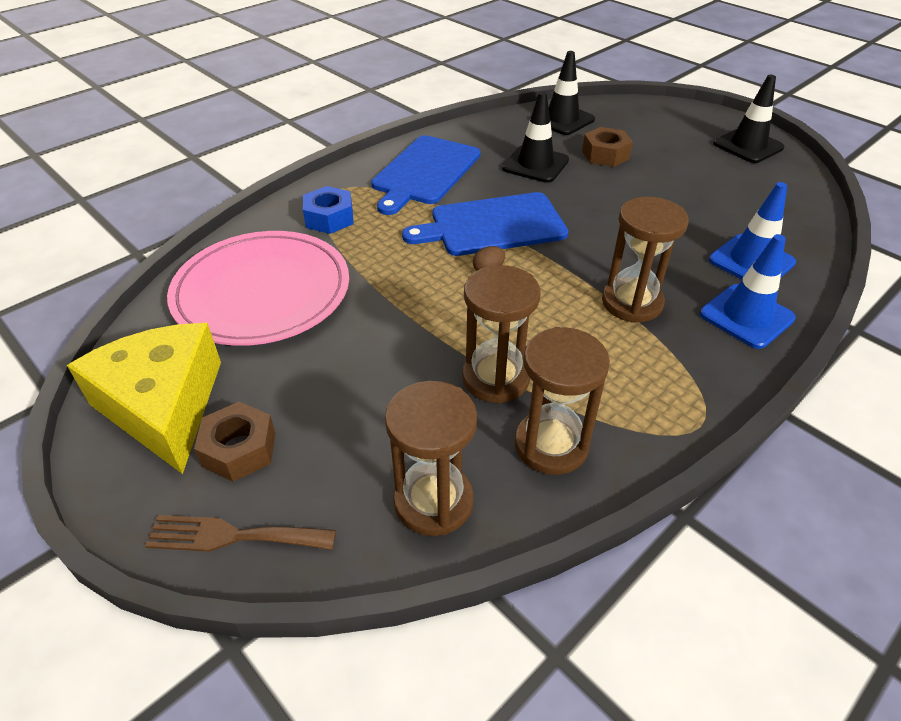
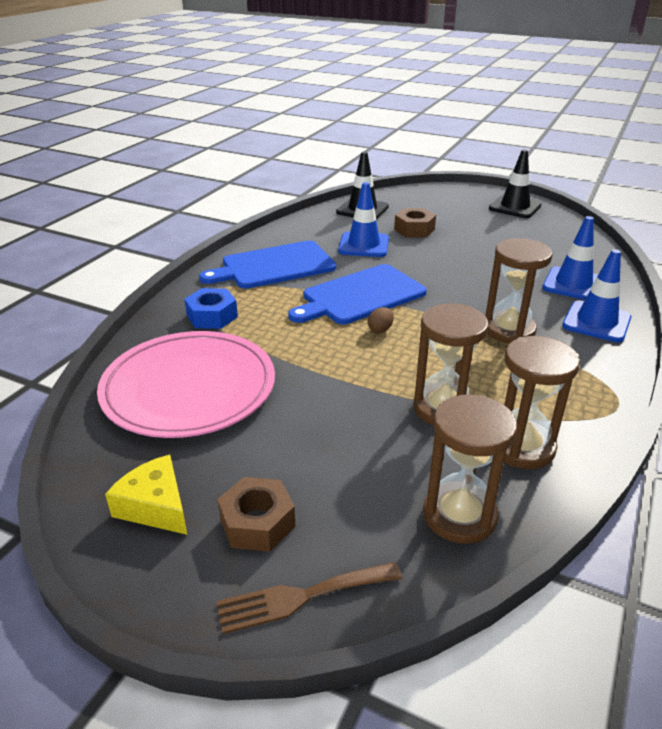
camera: 20 degrees left, 10 degrees down
yellow cheese [67,323,221,474] -> yellow cheese [105,455,187,535], size x0.55
blue cutting board [371,135,480,215] -> blue cutting board turned 60 degrees clockwise [199,241,336,289]
black traffic cone [502,92,569,183] -> blue traffic cone [338,182,389,257]

